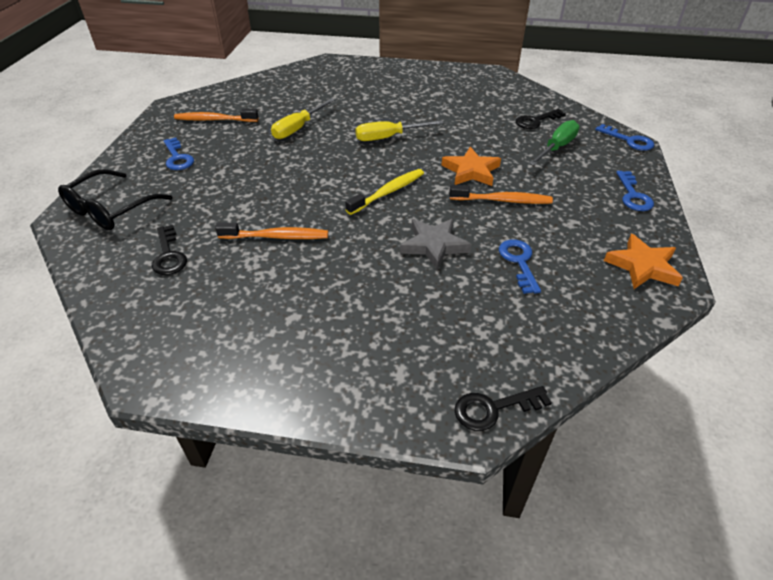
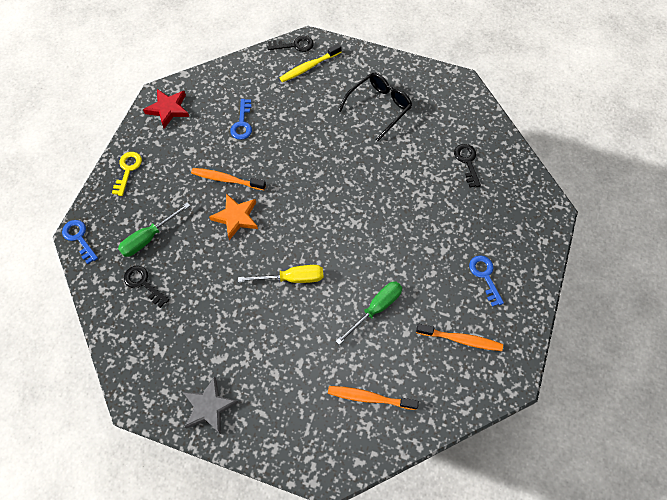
camera: 170 degrees left, 20 degrees up
black glasses [58,169,173,230] -> black glasses moved to [338,73,412,141]
orange toothbrush [215,223,328,239] -> orange toothbrush moved to [328,386,419,410]
yellow screwdriver [271,98,335,139] -> green screwdriver [336,281,402,345]
yellow toothbrush [345,169,424,215] -> yellow toothbrush moved to [280,44,341,82]
grey star [400,219,471,270] -> grey star moved to [183,376,239,434]
black key [515,109,566,129] -> black key turned 120 degrees counterclockwise [124,266,169,308]
orange star [604,234,683,289] -> red star [143,89,189,129]
blue key [616,171,654,211] -> yellow key [112,152,142,196]

